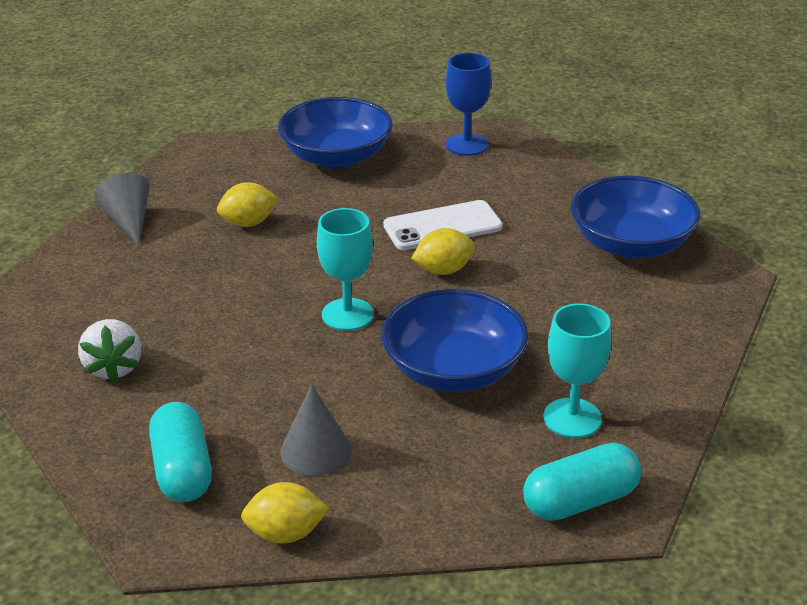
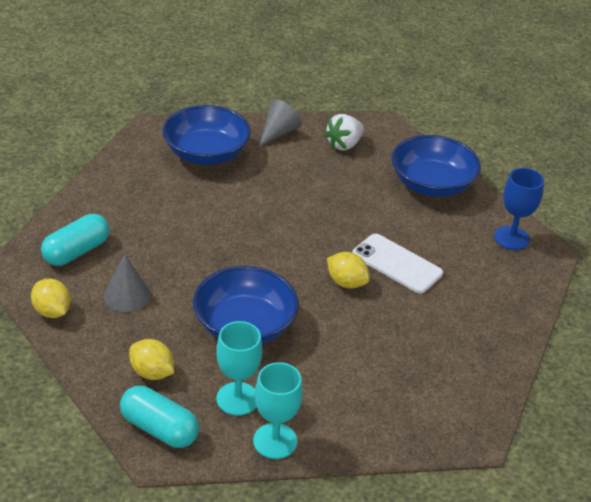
camera: 55 degrees right, 5 degrees up
white strawberry [78,319,141,383] -> white strawberry moved to [324,114,364,150]
yellow lemon [217,182,278,227] -> yellow lemon moved to [129,339,174,380]
turquoise goblet [317,208,374,331] -> turquoise goblet moved to [253,362,303,459]
blue bowl [571,175,700,258] -> blue bowl moved to [162,105,251,165]

